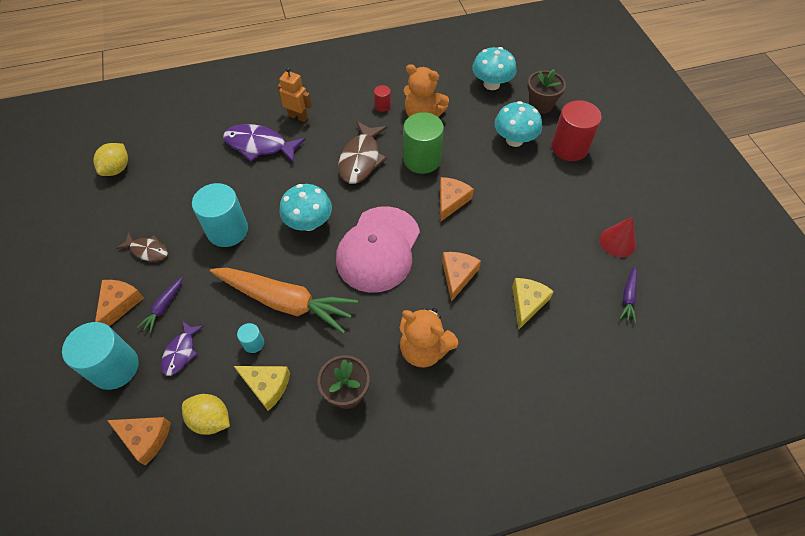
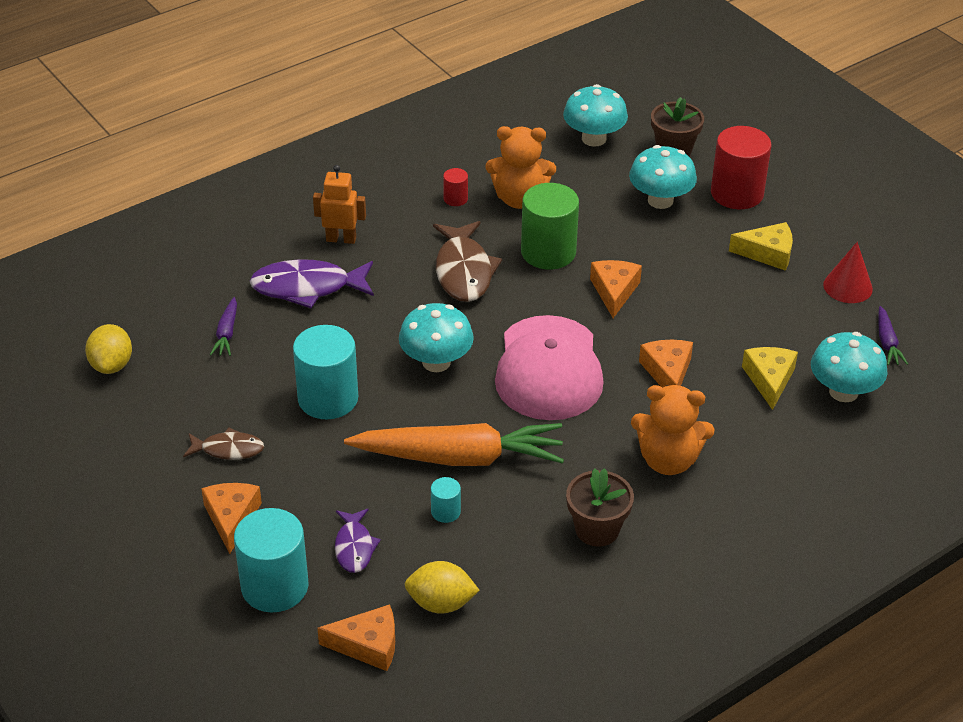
camera: 20 degrees left, 15 degrees down
purple carrot [137,277,183,333] -> purple carrot moved to [210,297,237,356]
yellow cheese [234,366,290,411] -> yellow cheese moved to [729,222,793,271]
none -> turquoise mushroom [811,332,888,402]

